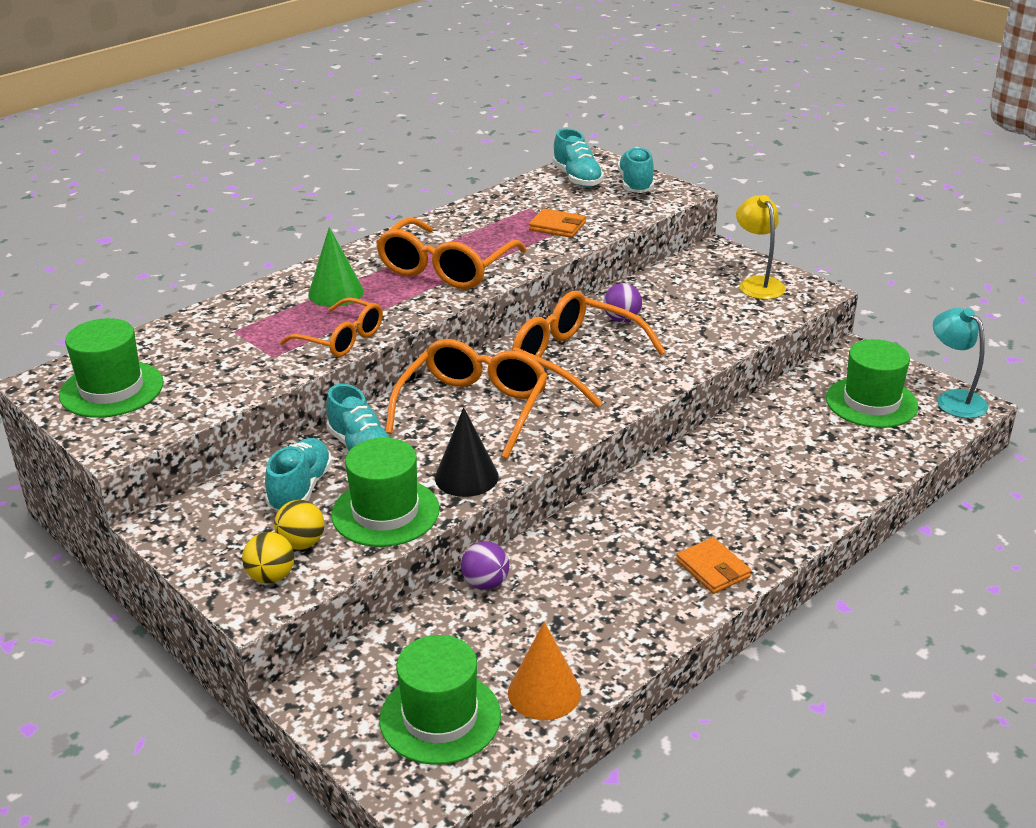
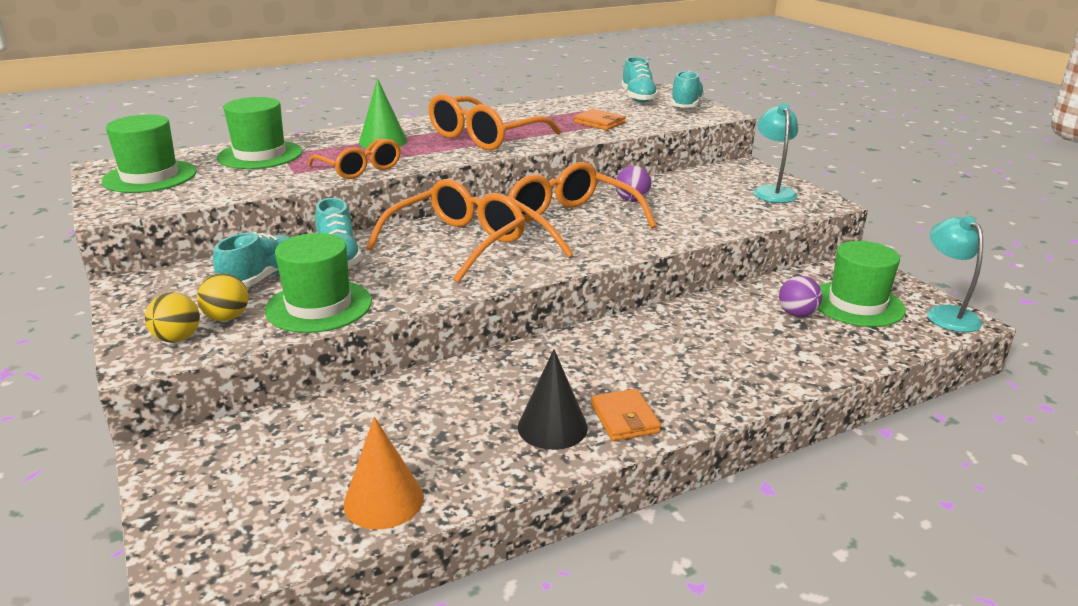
camera: 15 degrees right, 5 degrees down
green hat [379,635,501,765] -> green hat moved to [217,97,302,169]
black cone [435,407,499,497] -> black cone moved to [518,349,588,450]
purple ball [461,541,509,590] -> purple ball moved to [779,276,822,317]
yellow lamp [736,195,786,299] -> turquoise lamp [753,103,798,203]

